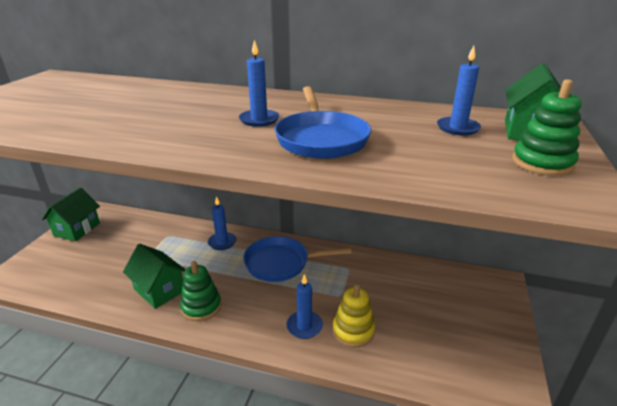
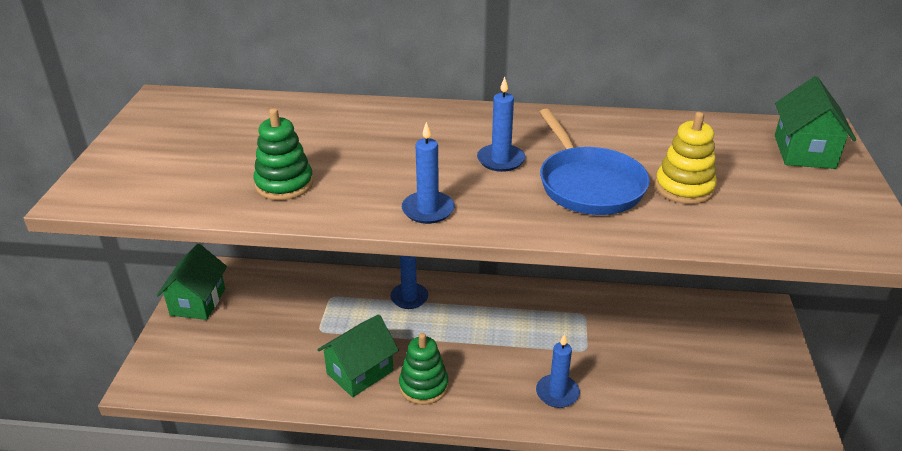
camera: 10 degrees left, 5 degrees up
green house [123,244,186,309] -> green house turned 75 degrees counterclockwise [317,314,399,397]
blue pan [243,236,352,282] -> none
yellow stacking toy [333,284,375,348] -> yellow stacking toy moved to [655,112,717,204]
blue candle [437,46,481,135] -> blue candle moved to [402,122,454,224]
green stacking toy [512,79,582,176] -> green stacking toy moved to [254,108,313,200]

